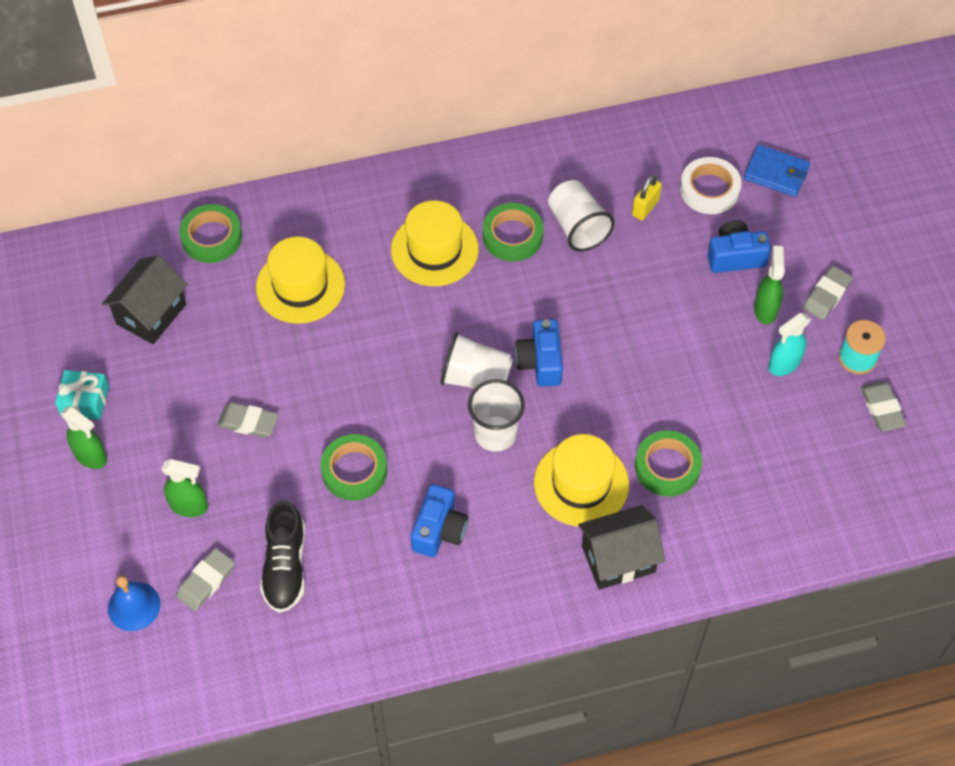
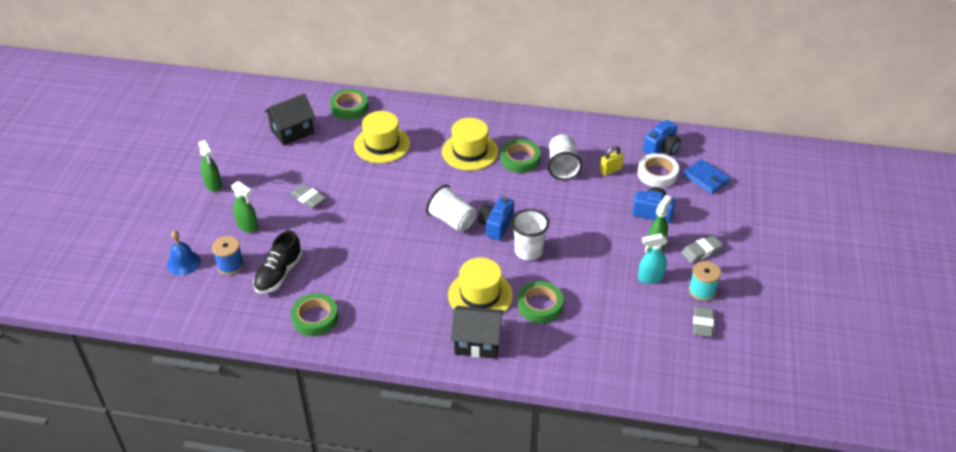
camera: 25 degrees right, 15 degrees down
turquoise gift [55,370,109,420] -> none
grey eraser [176,548,235,611] -> blue spool [212,236,244,275]
green tape [321,434,387,501] -> green tape moved to [291,293,338,336]
blue camera [411,484,468,557] -> blue camera moved to [643,120,681,155]
white cup [468,379,525,452] -> white cup moved to [511,209,549,260]

